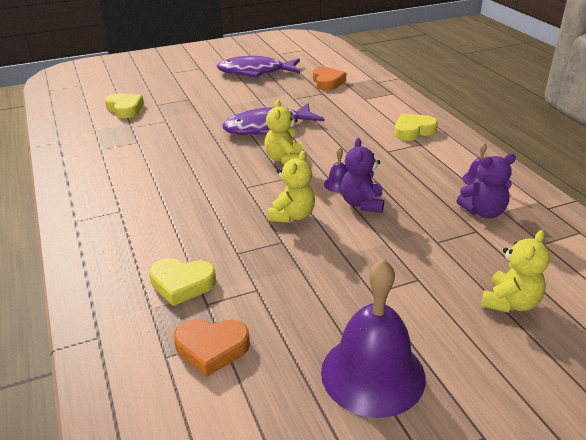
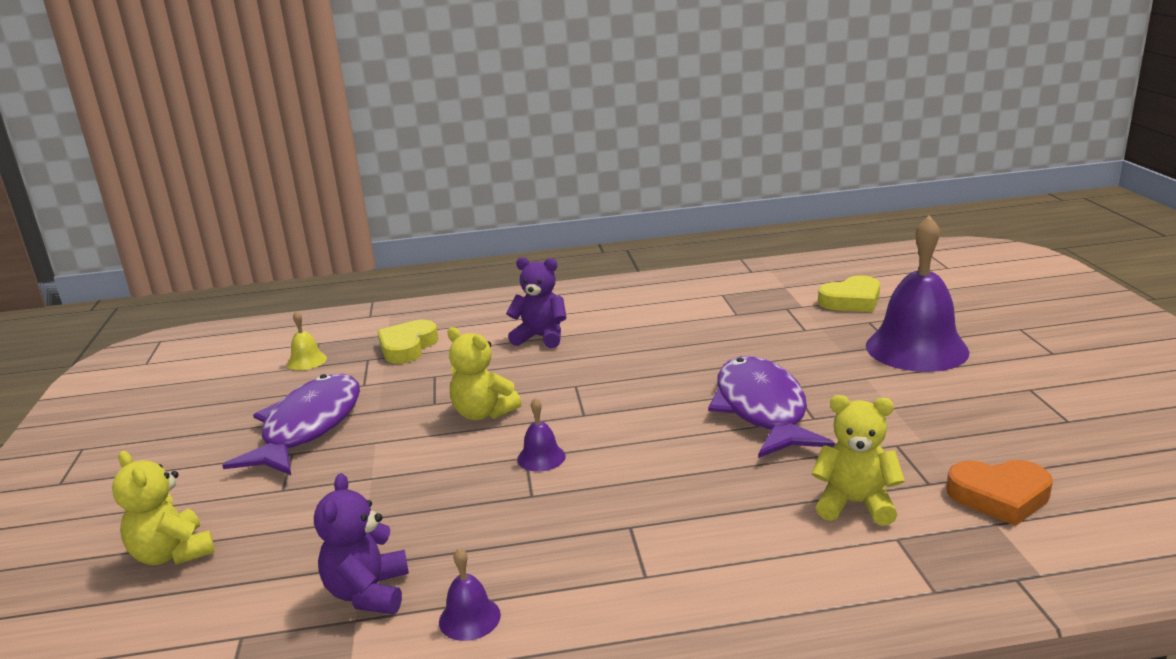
camera: 105 degrees right, 10 degrees down
orange heart [174,319,250,377] -> yellow bell [287,311,327,370]
purple fish [217,56,300,78] -> purple fish moved to [222,374,360,475]
yellow teddy bear [264,100,303,165] -> yellow teddy bear moved to [812,395,905,526]
purple bell [321,259,426,418] -> purple bell moved to [866,215,970,372]
purple teddy bear [341,138,384,213] -> purple teddy bear moved to [506,257,566,348]
yellow heart [394,113,438,141] -> none

